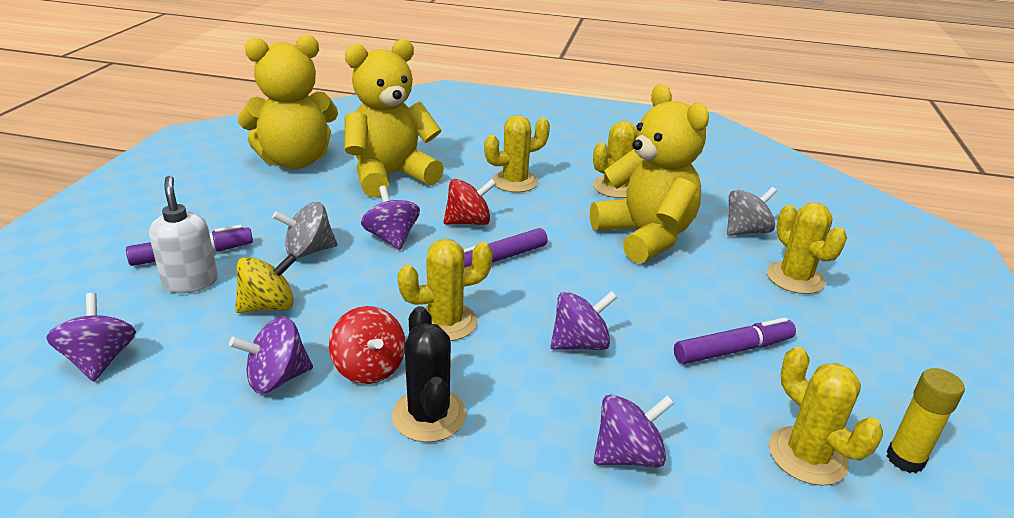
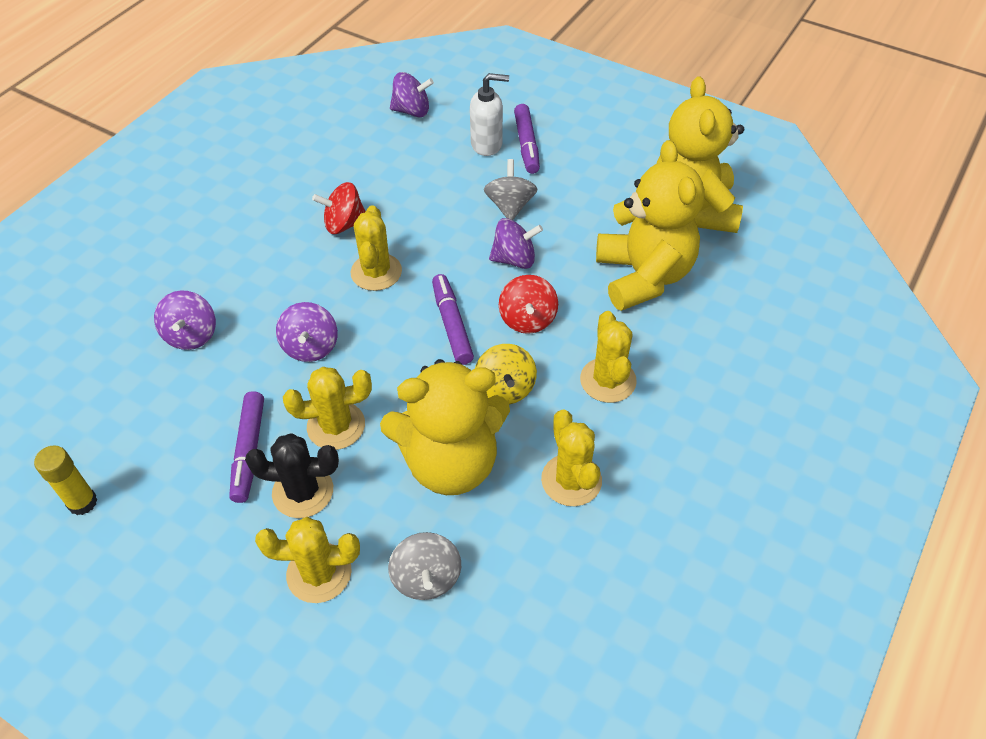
camera: 110 degrees right, 20 degrees up
purple spinning top [229,317,313,394] -> none
yellow spinning top [235,254,297,313] -> yellow spinning top moved to [475,344,537,405]
black cactus [392,306,466,442] -> black cactus moved to [245,433,339,518]
yellow cactus [769,346,883,486] -> yellow cactus moved to [283,367,372,450]

